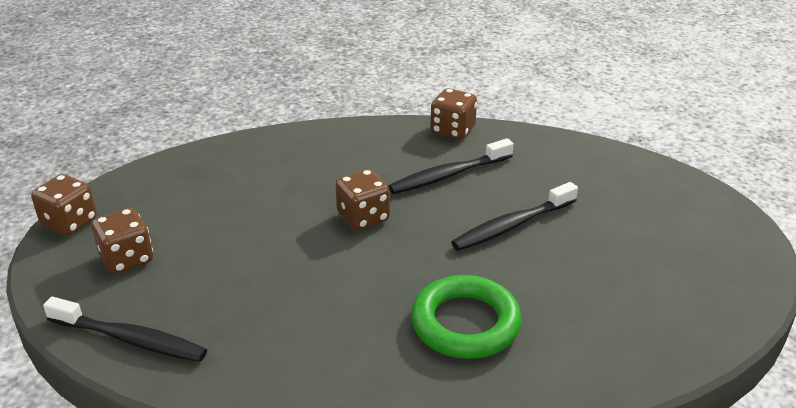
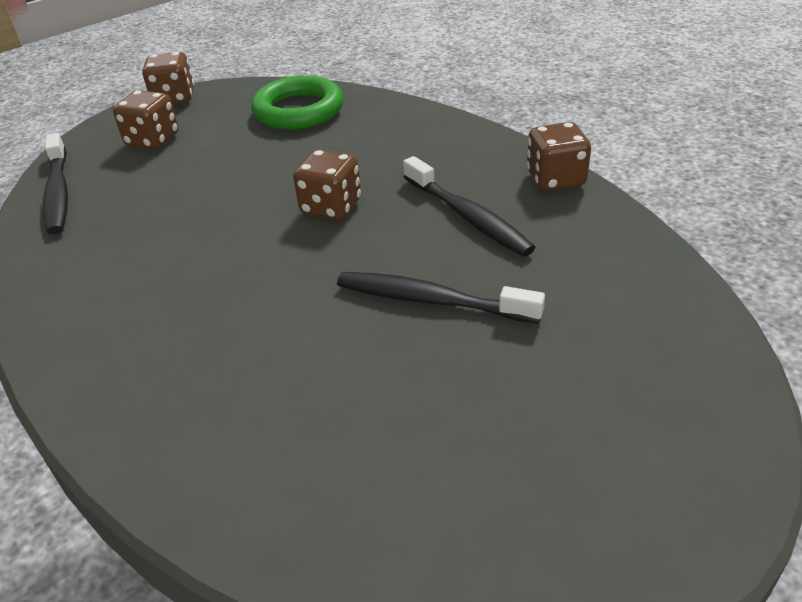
camera: 55 degrees right, 5 degrees up
black toothbrush [388,138,514,194] -> black toothbrush turned 150 degrees counterclockwise [403,156,536,257]
green ring [411,275,522,359] -> green ring moved to [251,75,344,130]

